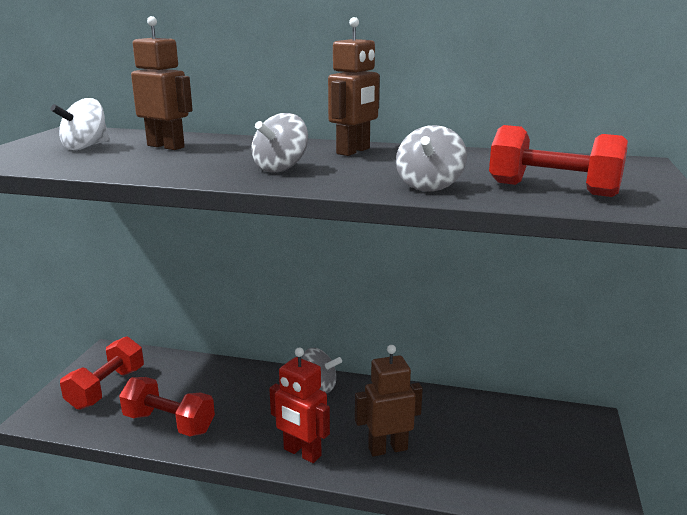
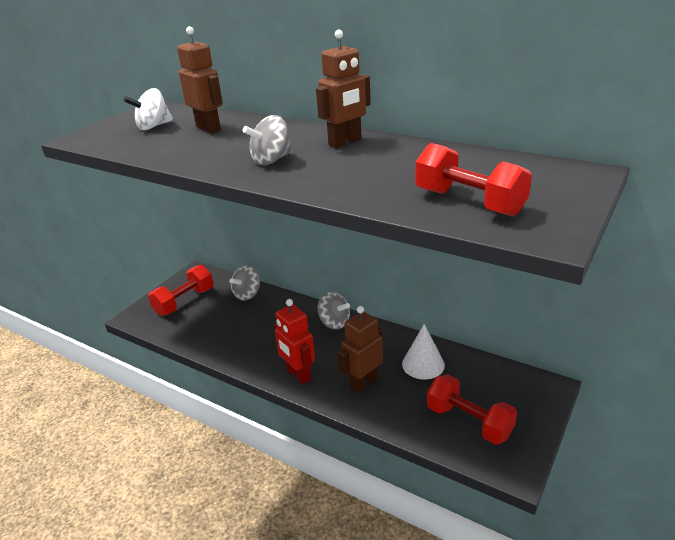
camera: 20 degrees right, 10 degrees up
red dumbbell [119,377,215,436] -> red dumbbell moved to [427,374,517,445]
brown robot [355,345,423,457] -> brown robot turned 45 degrees counterclockwise [338,306,383,393]
grey spinning top [396,125,467,192] -> grey spinning top moved to [229,265,260,301]
none -> white cone [402,324,445,379]

